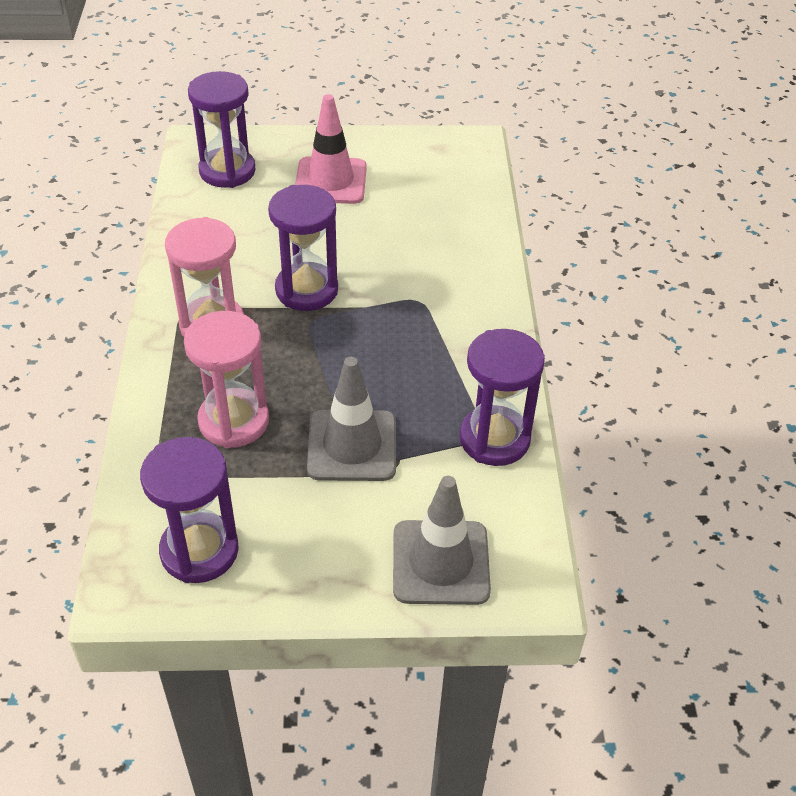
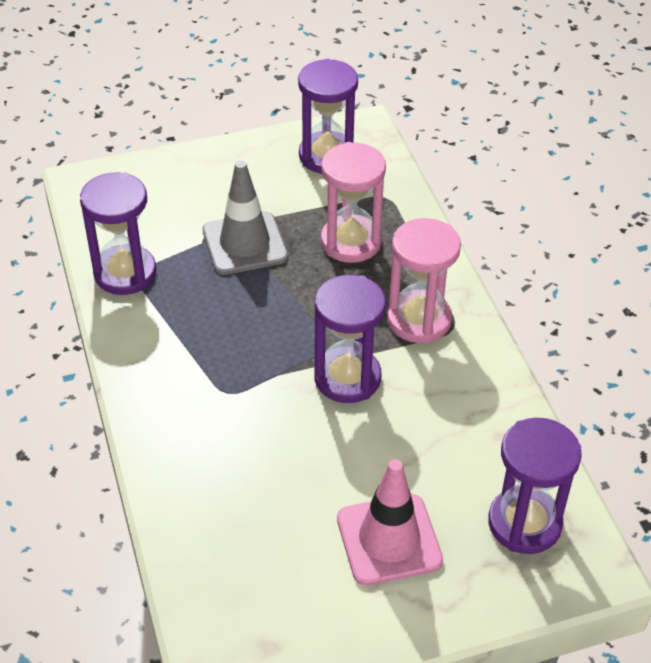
camera: 165 degrees right, 0 degrees up
grey traffic cone [393,476,491,605] -> none

